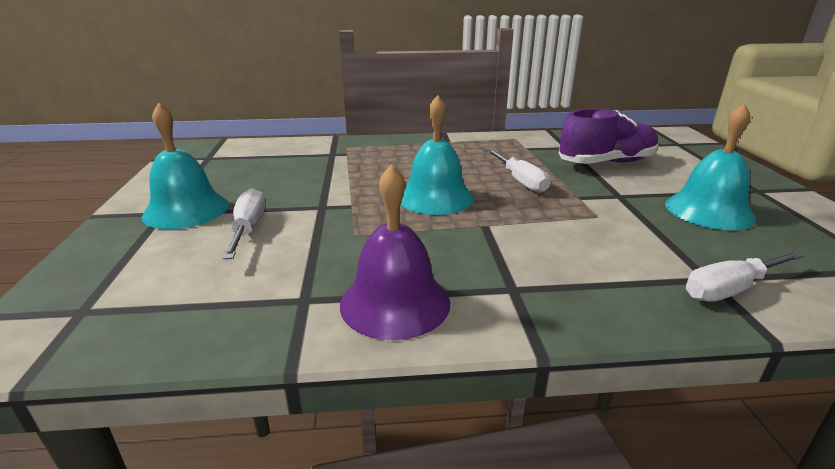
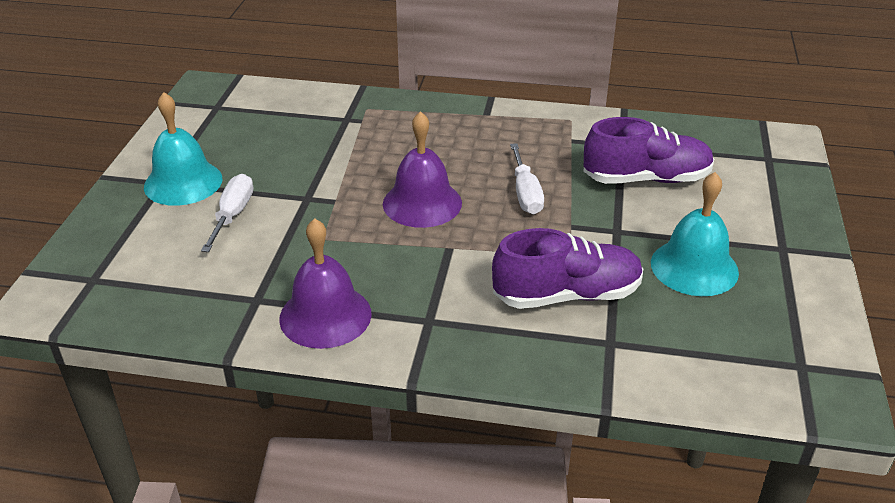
camera: 15 degrees right, 10 degrees up
turquoise bell [401,95,474,215] -> purple bell [383,111,462,228]
white screwdriver [686,251,804,302] -> none
none -> purple shoe [492,228,643,309]

